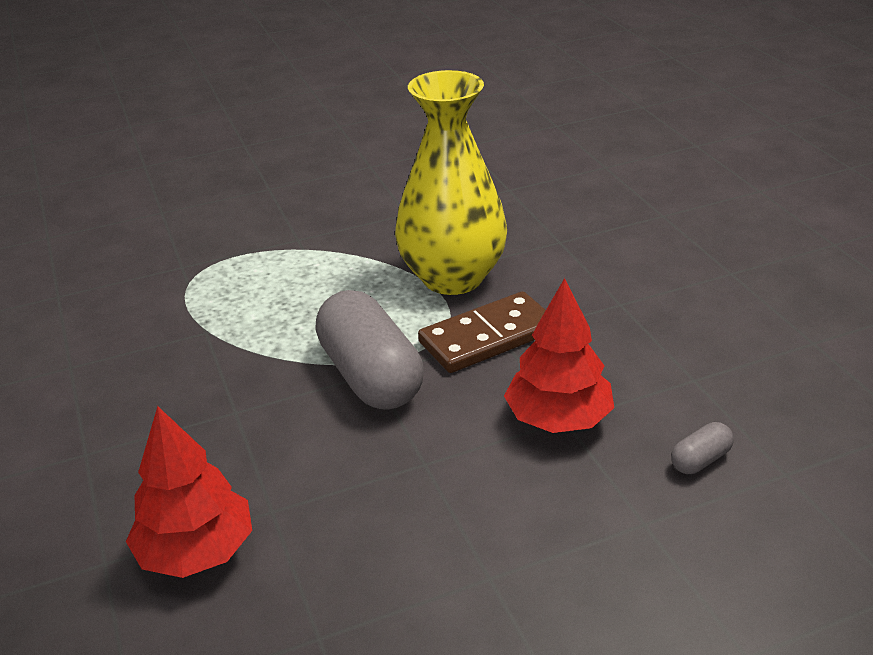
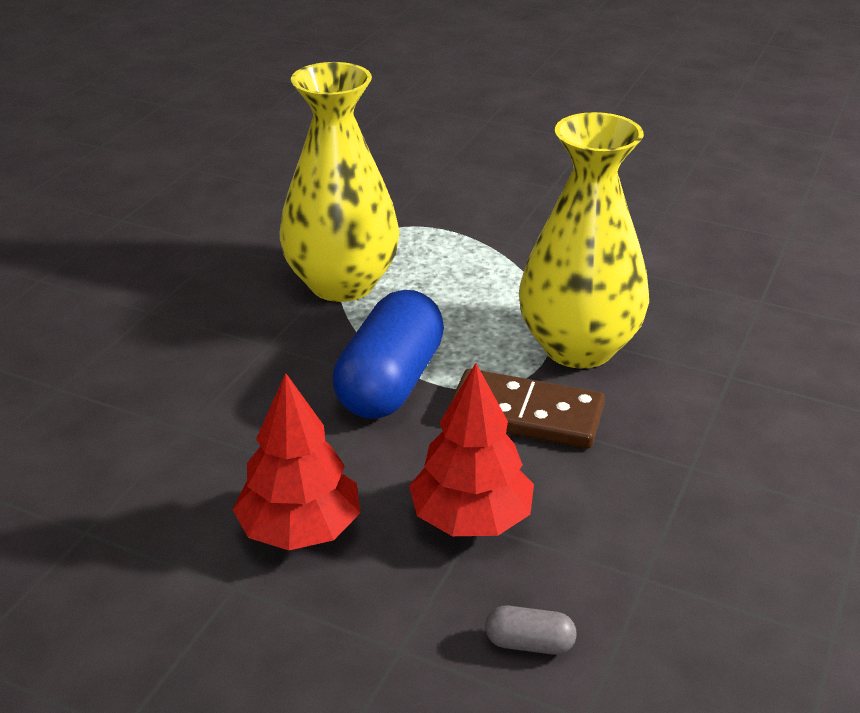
camera: 45 degrees right, 0 degrees up
red tree [126,406,252,578] -> red tree moved to [232,373,360,550]
grey capsule [315,290,424,410] -> blue capsule [333,290,444,419]
none -> yellow vase [280,62,400,302]

